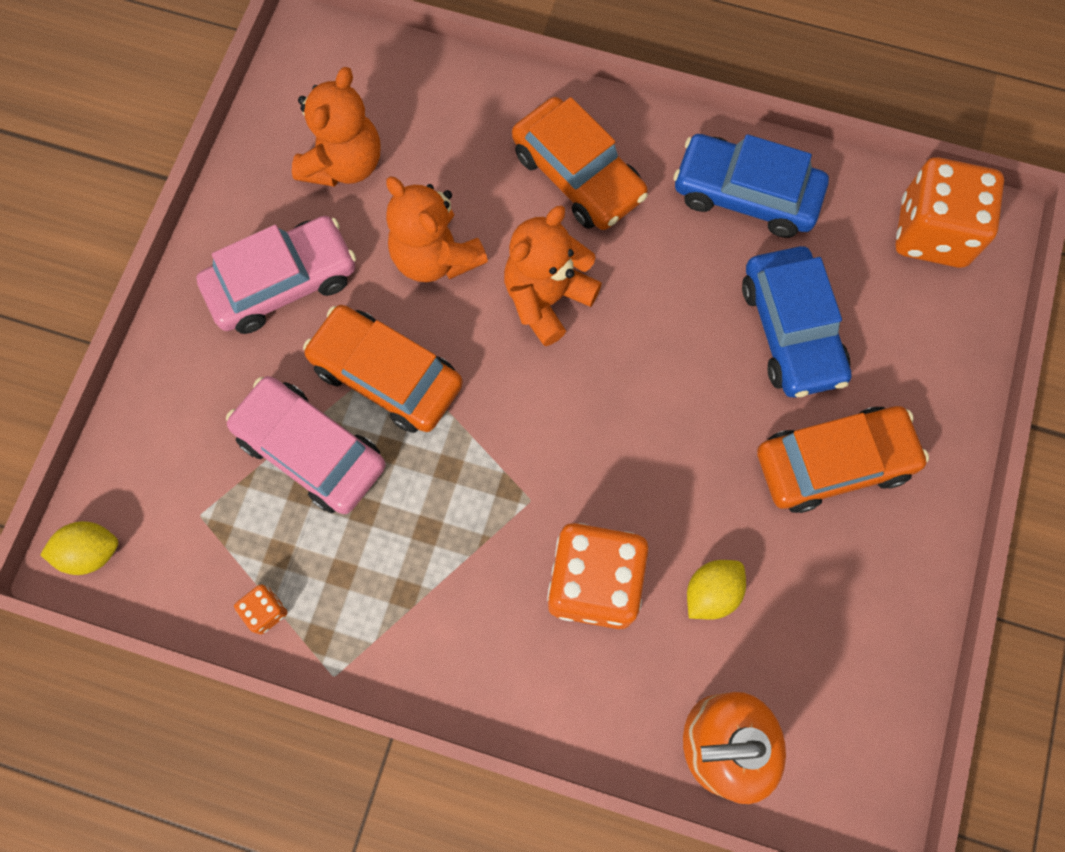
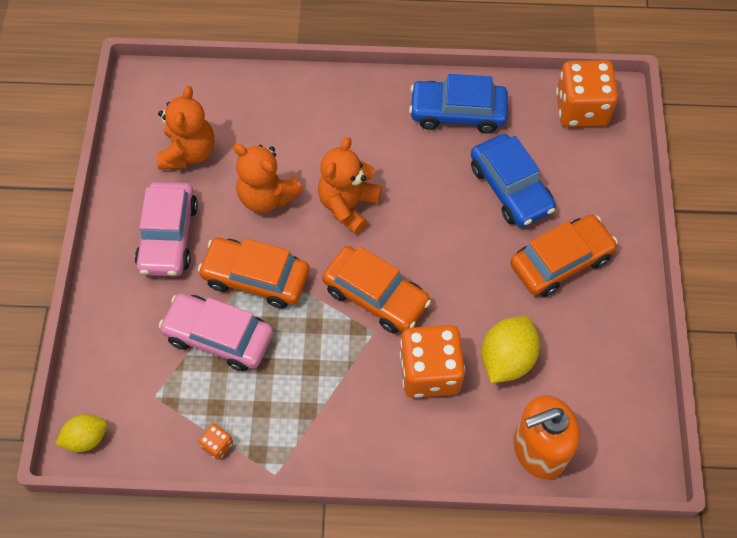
camera: 15 degrees left, 10 degrees down
pink car [196,216,356,334] -> pink car turned 135 degrees clockwise [135,182,198,276]
orange car [512,97,648,230] -> orange car moved to [322,246,431,334]
yellow lemon [687,560,746,620] -> yellow lemon [481,316,540,383], size x1.56

